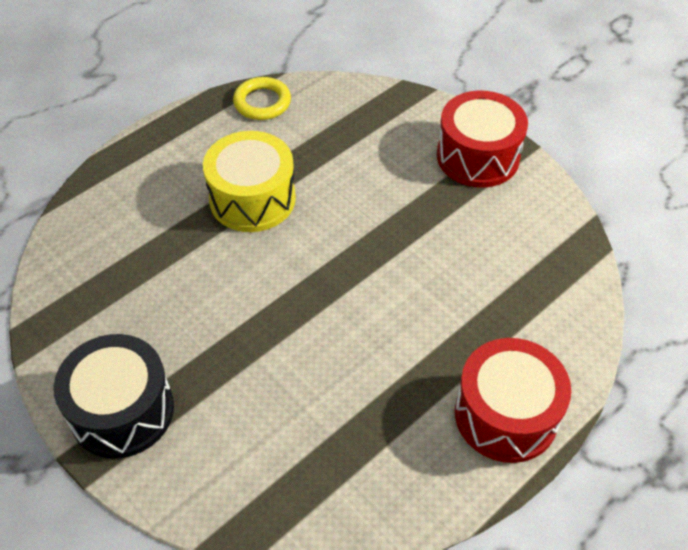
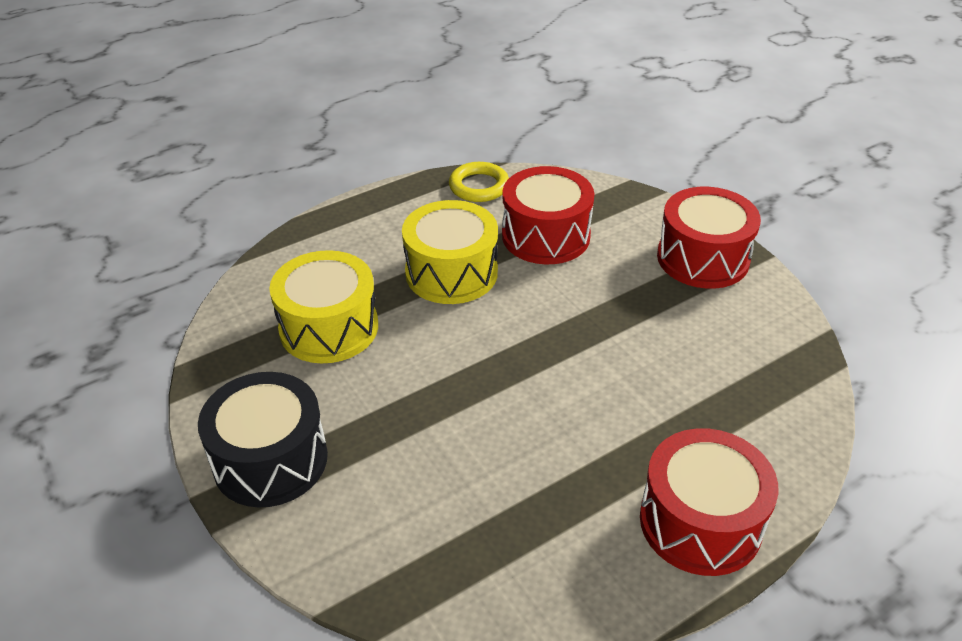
camera: 10 degrees right, 10 degrees down
none -> yellow drum [269,250,378,363]
none -> red drum [502,166,594,264]

